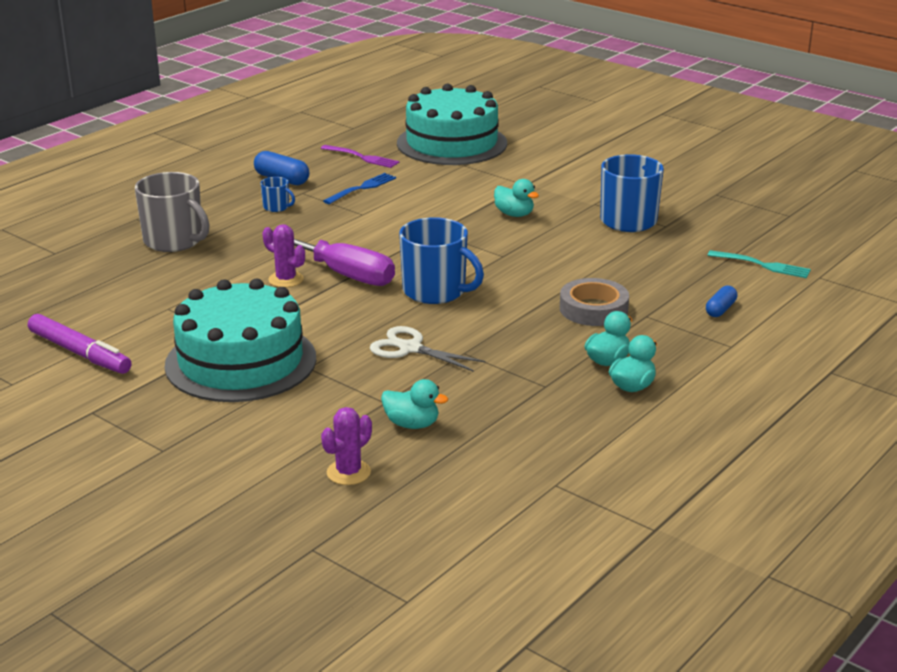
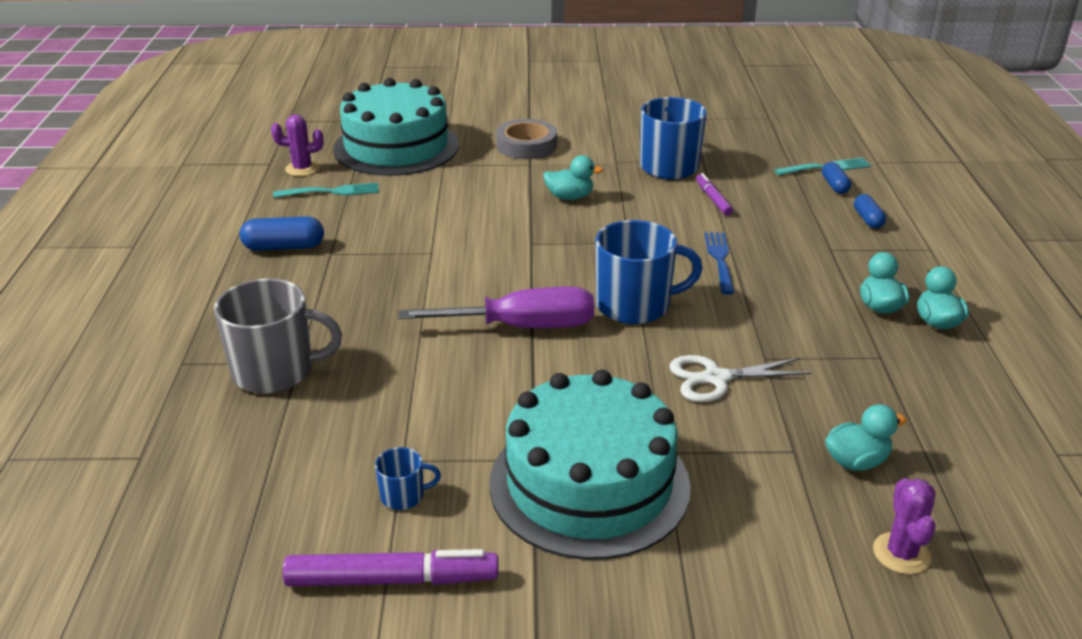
camera: 40 degrees left, 5 degrees up
blue mug [260,177,295,212] -> blue mug moved to [375,447,441,510]
purple cactus [262,224,305,287] -> purple cactus moved to [271,114,324,176]
purple fork [321,145,399,168] -> turquoise fork [273,183,379,198]
blue fork [323,173,396,204] -> blue fork moved to [704,232,735,294]
grey tape [560,278,629,326] -> grey tape moved to [496,119,557,159]
none -> purple marker [696,173,733,216]
none -> blue capsule [822,162,851,194]

